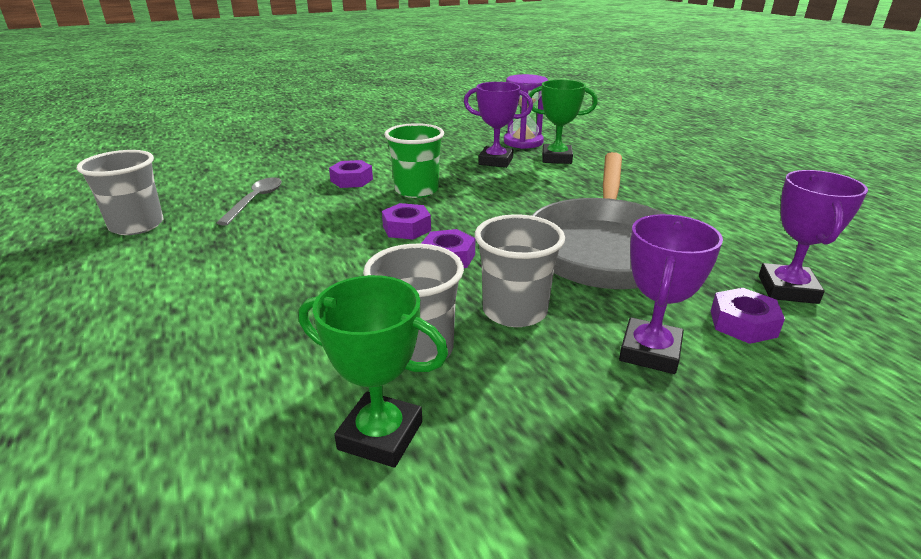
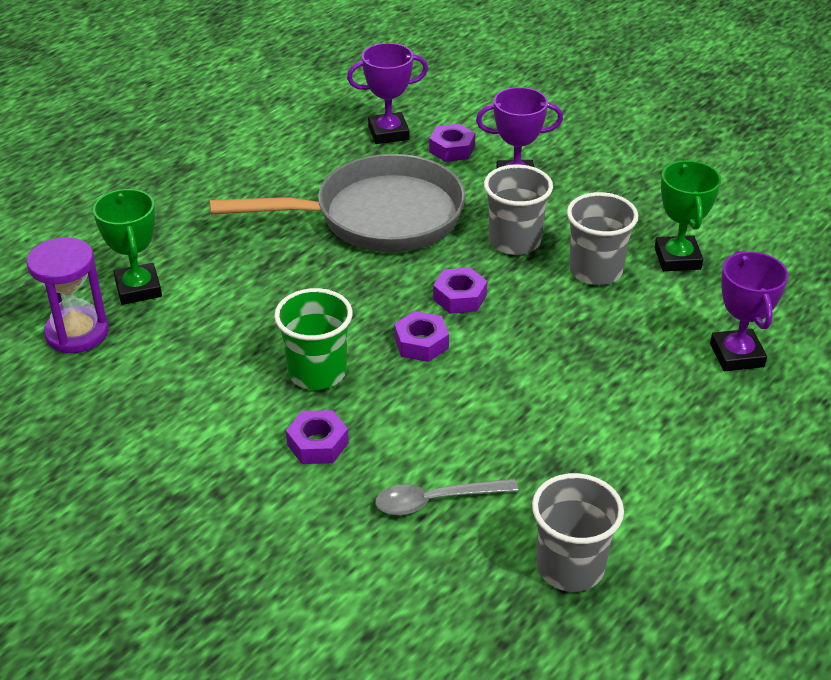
camera: 115 degrees left, 10 degrees up
purple trophy [464,82,533,168] -> purple trophy moved to [710,251,788,371]

